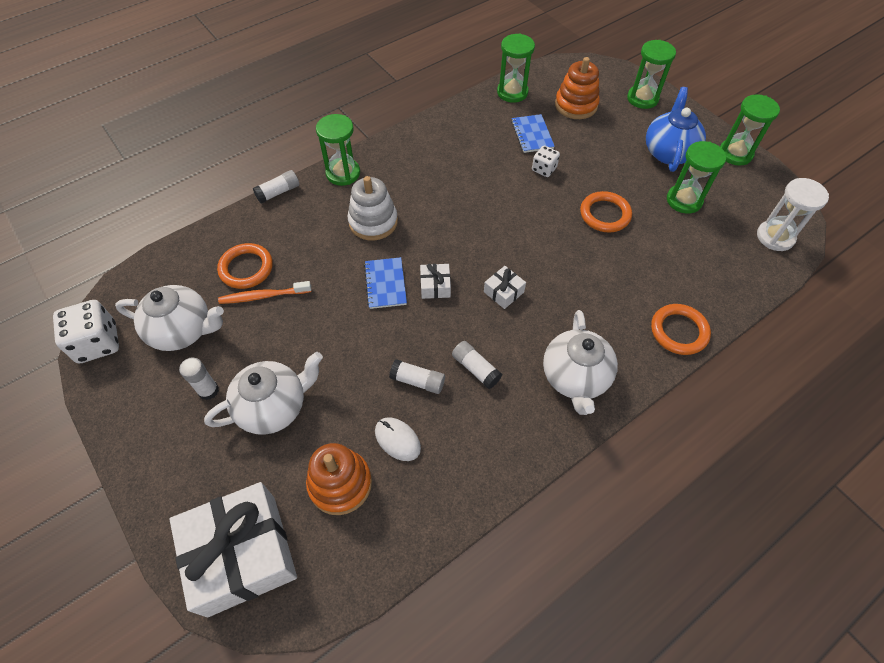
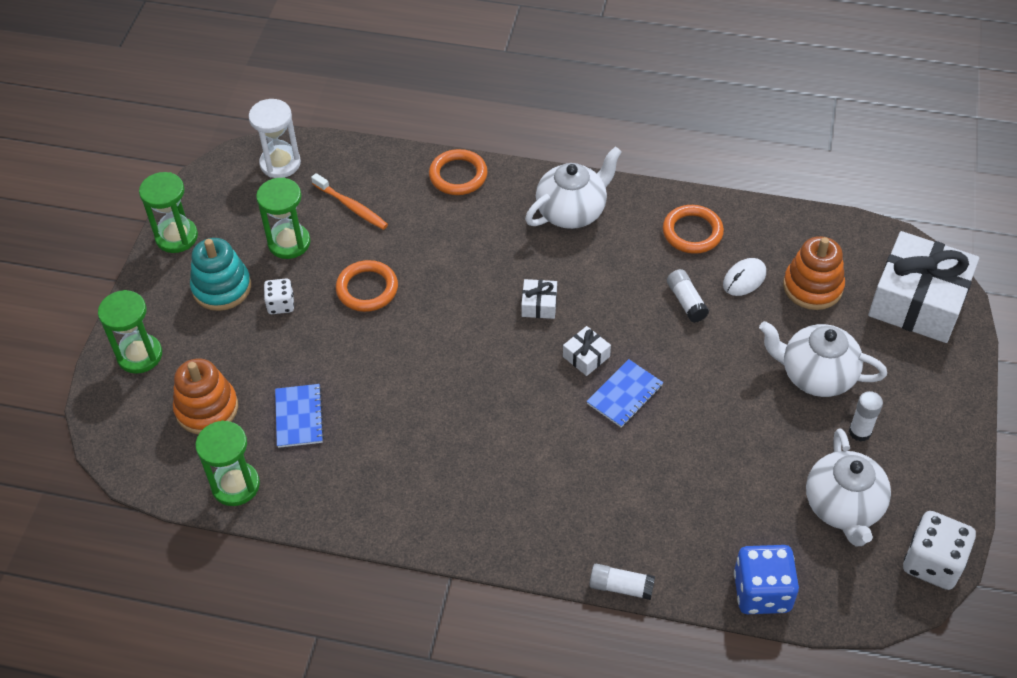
camera: 130 degrees left, 5 degrees down
white teapot [115,285,224,351] -> white teapot turned 150 degrees counterclockwise [806,428,891,546]
orange ring [217,243,273,289] -> orange ring moved to [663,205,724,254]
orange toothbrush [218,281,311,304] -> orange toothbrush moved to [311,173,388,230]
green hourglass [316,114,360,186] -> none
white stacking toy [347,176,398,241] -> none
white mouse [375,417,421,461] -> white mouse turned 45 degrees clockwise [723,258,766,296]
white glue stick [452,341,502,389] -> none
blue notebook [511,114,555,153] -> blue notebook turned 45 degrees counterclockwise [275,384,324,448]
white dice [532,146,560,177] -> white dice moved to [264,278,294,314]
blue teapot [646,87,706,172] -> turquoise stacking toy [190,238,251,311]
none -> blue dice [734,545,799,614]

